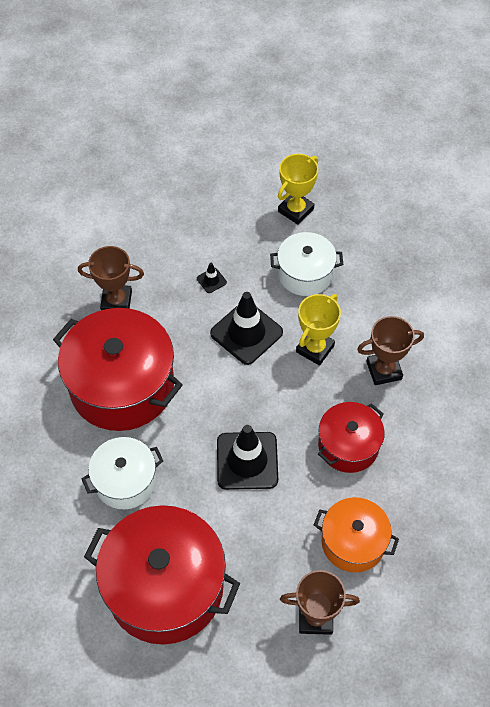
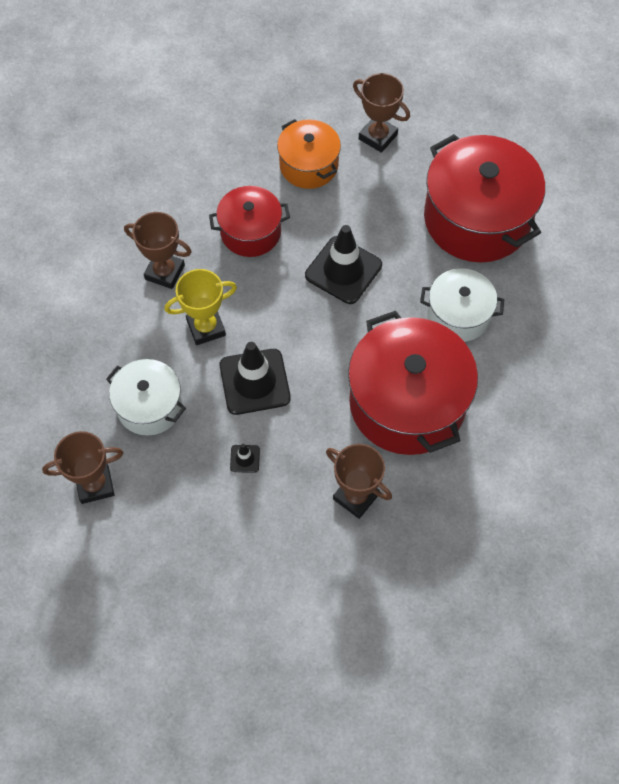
camera: 145 degrees left, 5 degrees up
yellow trophy [278,154,318,225] -> brown trophy [42,431,123,504]

